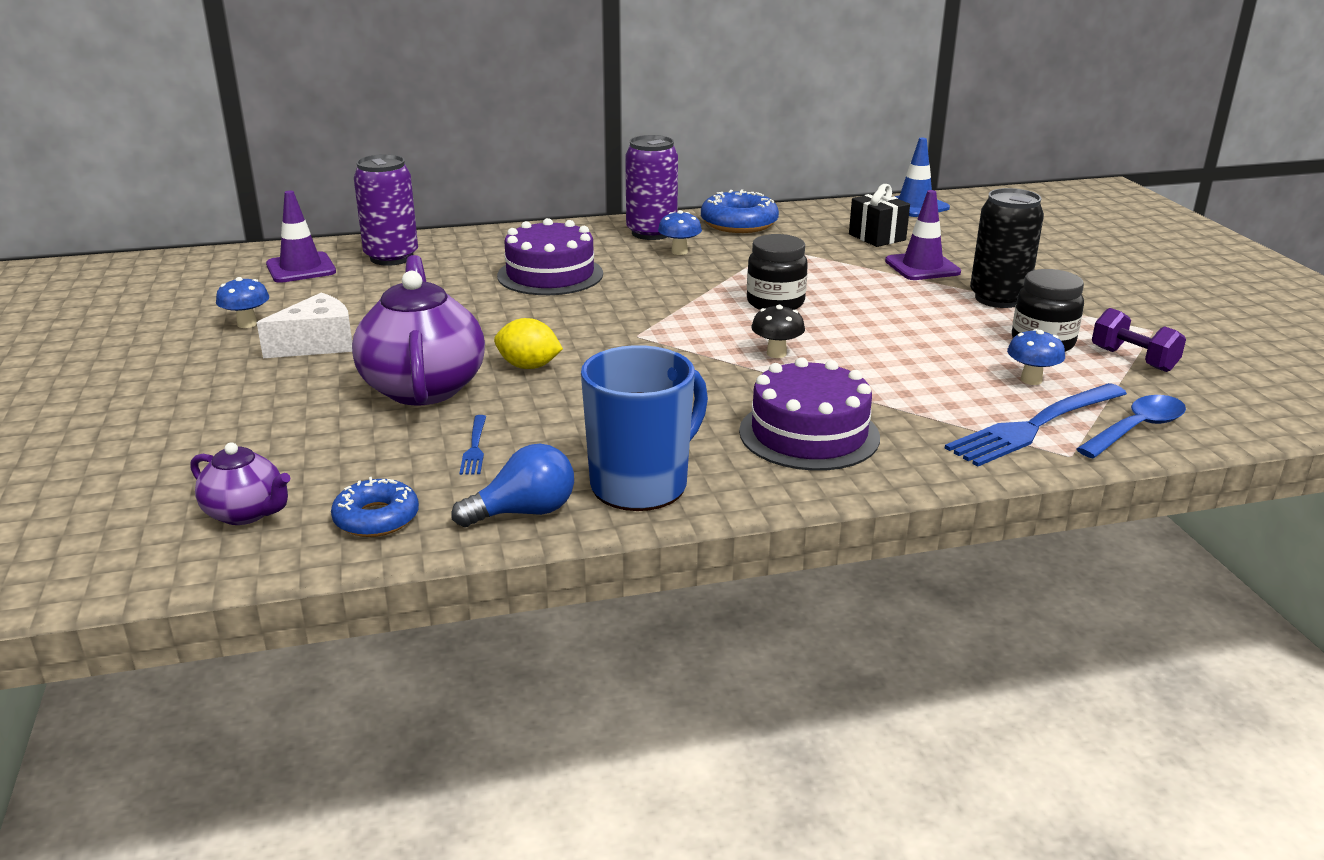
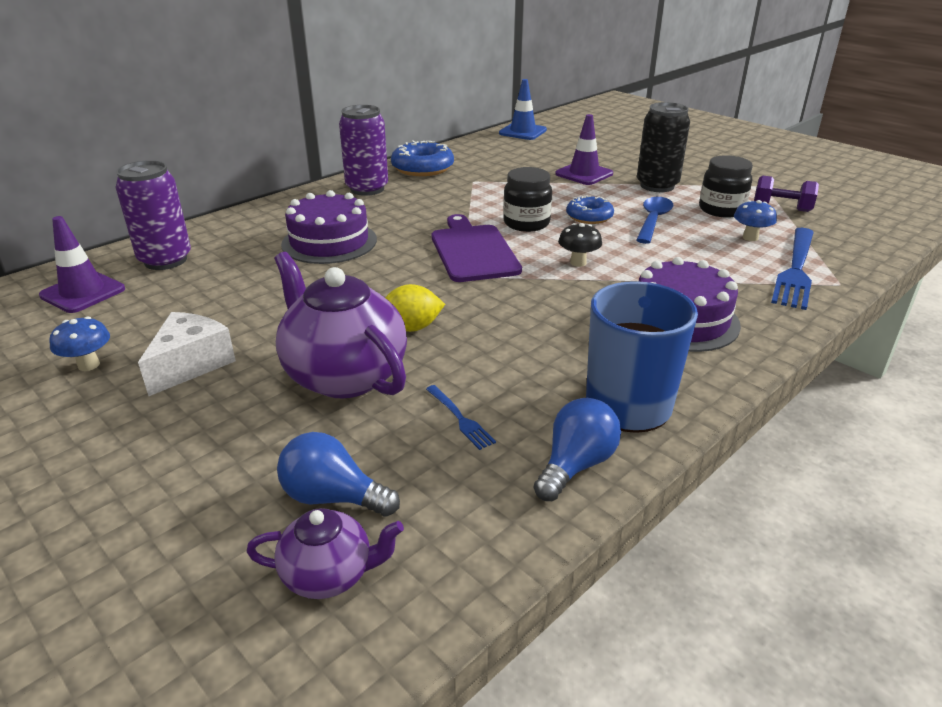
camera: 30 degrees left, 5 degrees up
blue donut [331,477,419,537] -> blue donut moved to [566,195,614,224]
blue mushroom [658,210,702,255] -> none
black gift [849,184,910,247] -> none
blue spoon [1077,395,1186,458] -> blue spoon moved to [636,197,673,244]
none -> blue light bulb [277,432,400,517]
none -> purple cutting board [432,214,522,282]

